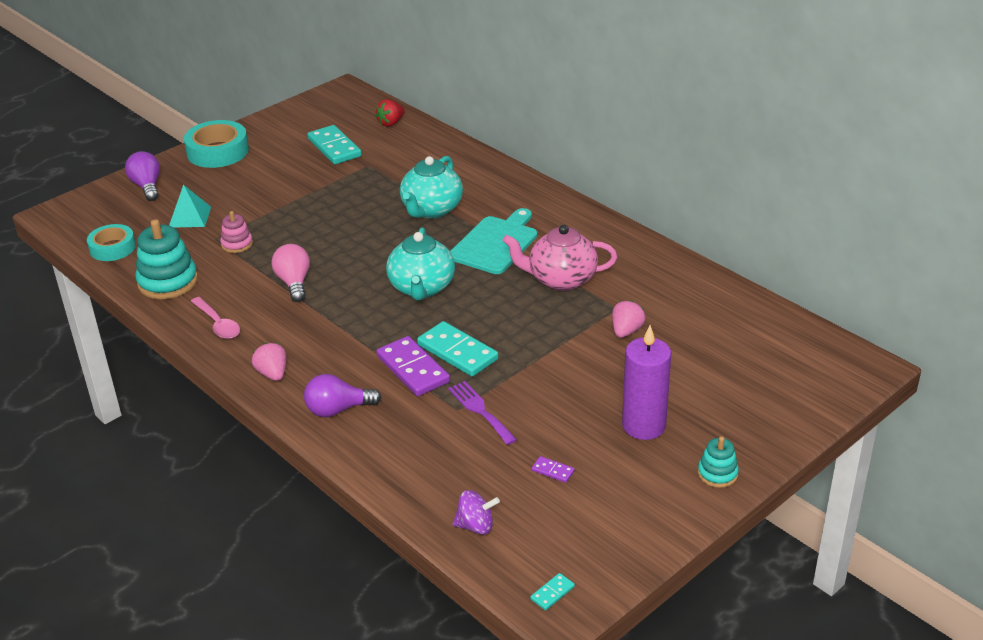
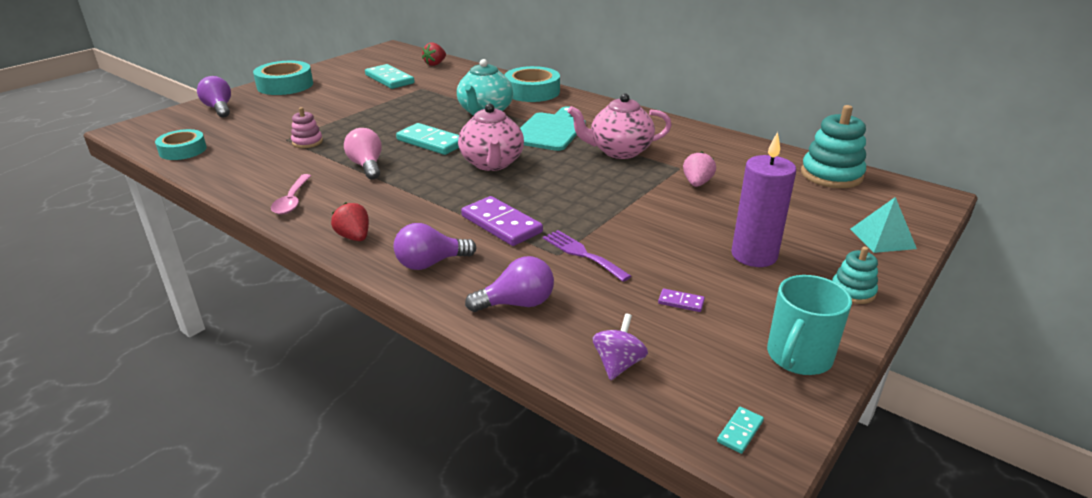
camera: 10 degrees left, 5 degrees down
turquoise stacking toy [135,219,198,299] -> turquoise stacking toy moved to [801,105,866,188]
turquoise pyramid [169,185,211,228] -> turquoise pyramid moved to [851,197,917,253]
pink spoon [191,297,240,339] -> pink spoon turned 45 degrees clockwise [271,174,311,215]
pink strawberry [252,343,286,381] -> red strawberry [331,202,369,241]
turquoise teapot [386,227,455,300] -> pink teapot [458,103,524,171]
turquoise domino [417,321,498,377] -> turquoise domino moved to [396,123,459,155]
purple spinning top [453,490,500,535] -> purple spinning top turned 60 degrees counterclockwise [593,313,648,380]
none -> purple light bulb [465,256,554,312]
none -> turquoise tape [504,66,560,102]
none -> turquoise mug [767,275,852,375]

